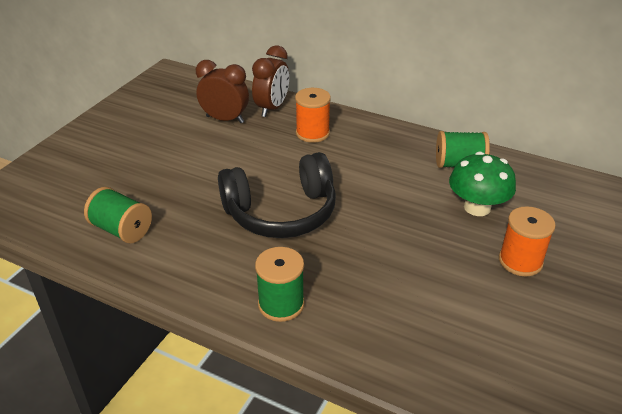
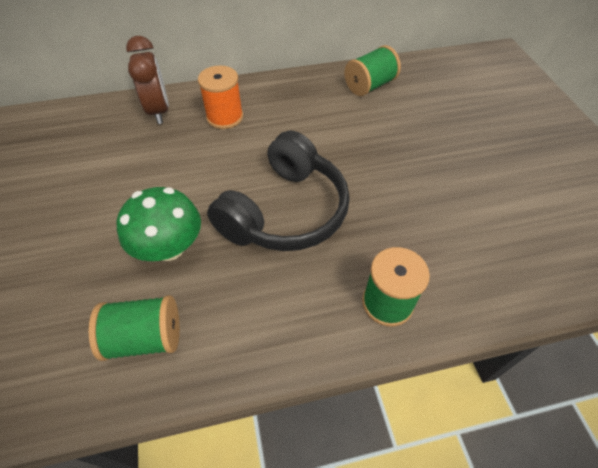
camera: 40 degrees left, 15 degrees up
brown clock [196,60,249,123] -> none
green mushroom [449,152,516,216] -> green mushroom moved to [116,187,201,261]
orange spool [499,206,556,277] -> none

